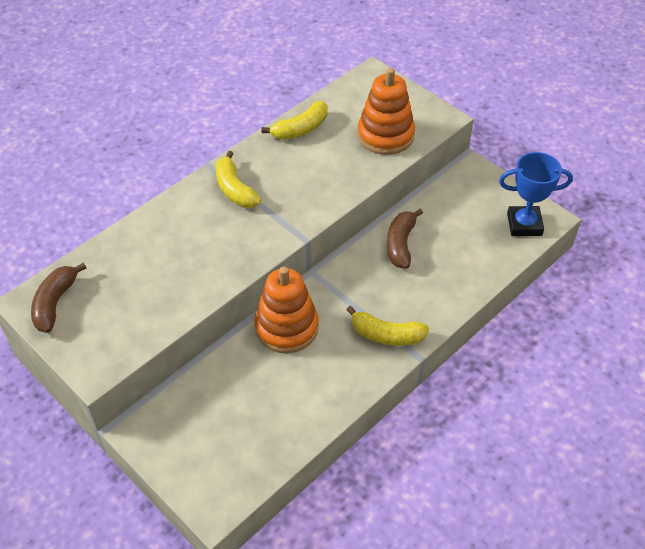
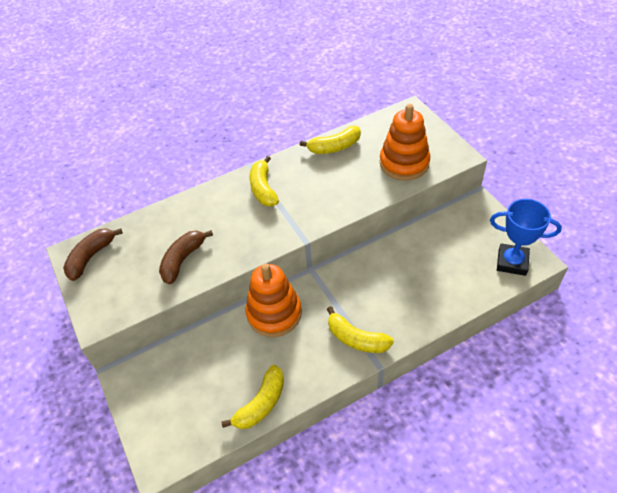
camera: 20 degrees right, 0 degrees up
brown banana [387,208,423,269] -> brown banana moved to [159,230,213,284]
none -> yellow banana [222,365,284,429]

